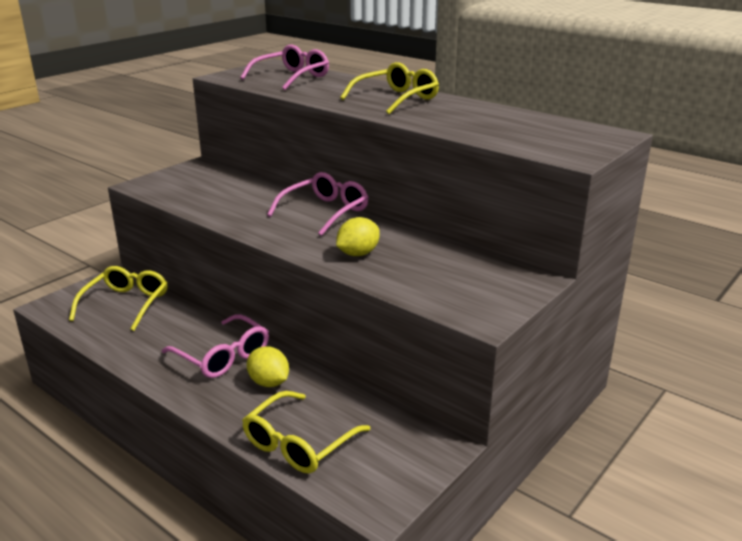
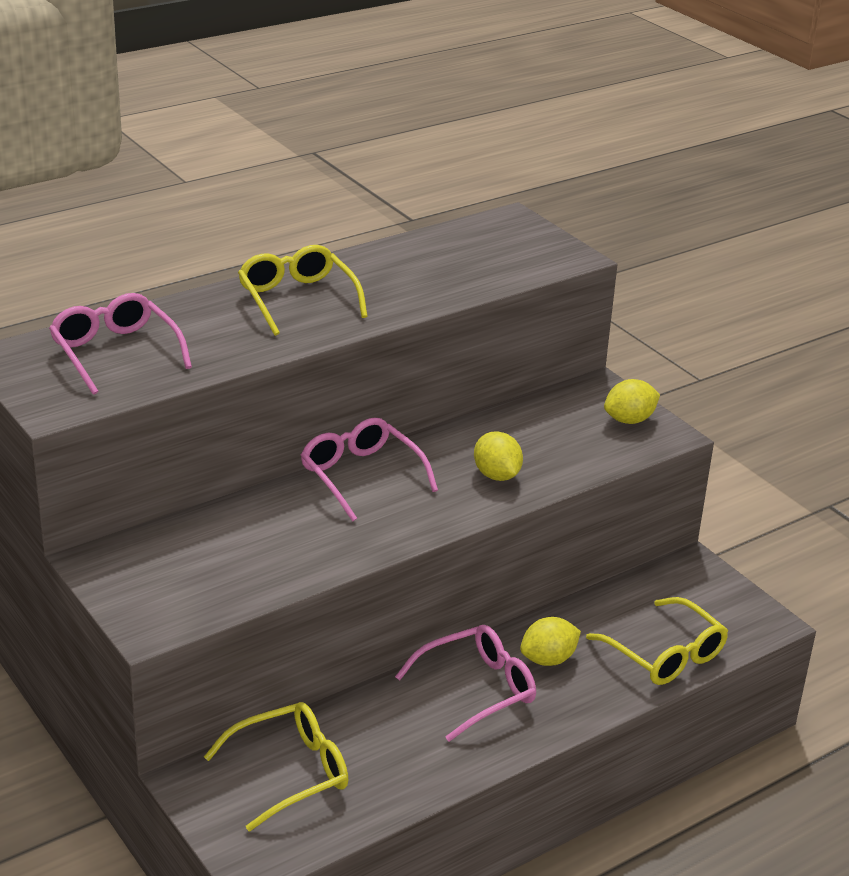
camera: 75 degrees left, 5 degrees up
yellow glasses [69,266,168,331] -> yellow glasses turned 120 degrees clockwise [204,702,348,831]
none -> yellow lemon [604,379,660,424]

